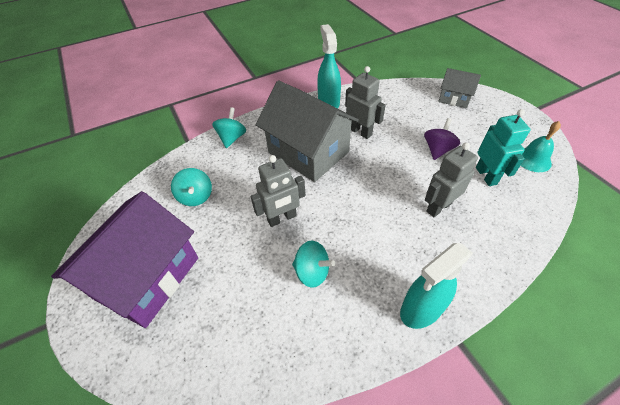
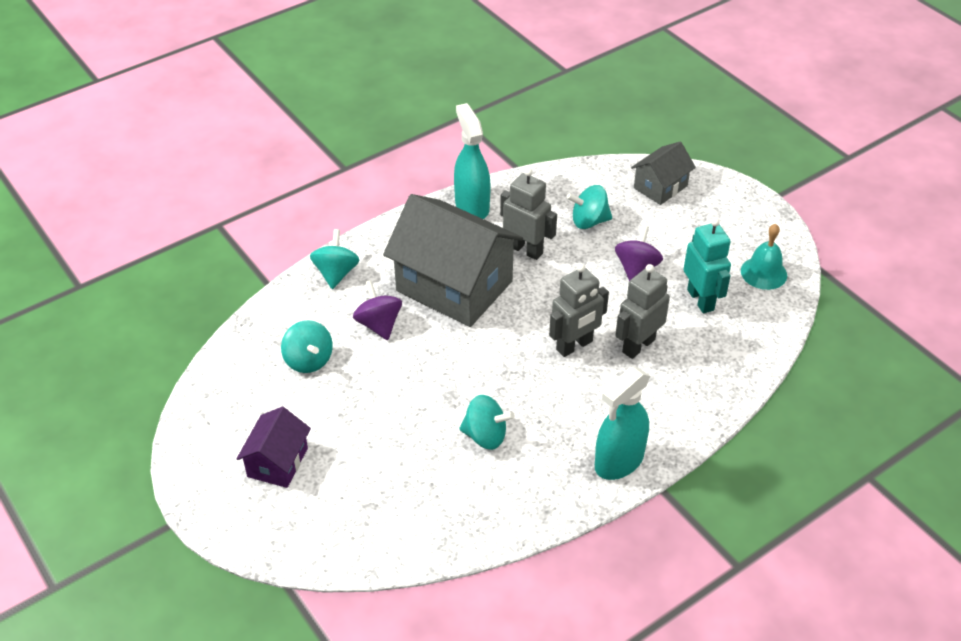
camera: 10 degrees left, 5 degrees down
purple house [51,191,198,328] -> purple house [236,407,311,488], size x0.50
grey robot [251,155,305,227] -> grey robot moved to [549,264,609,357]
grey house [438,68,481,108] -> grey house turned 60 degrees counterclockwise [631,141,696,205]
none -> purple spinning top [353,280,402,340]
none -> turquoise spinning top [567,185,612,229]

